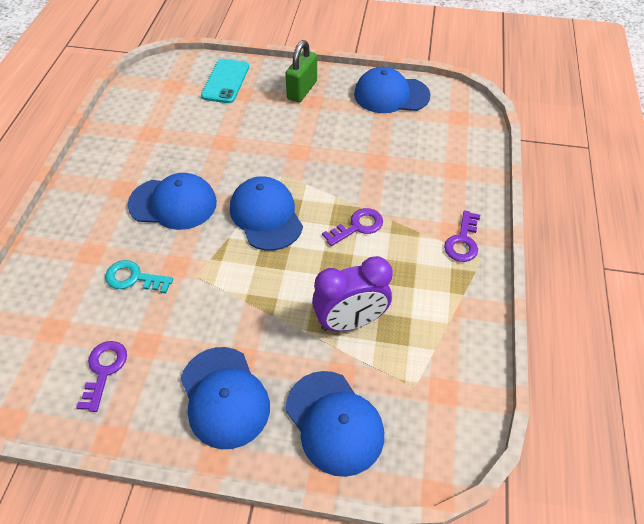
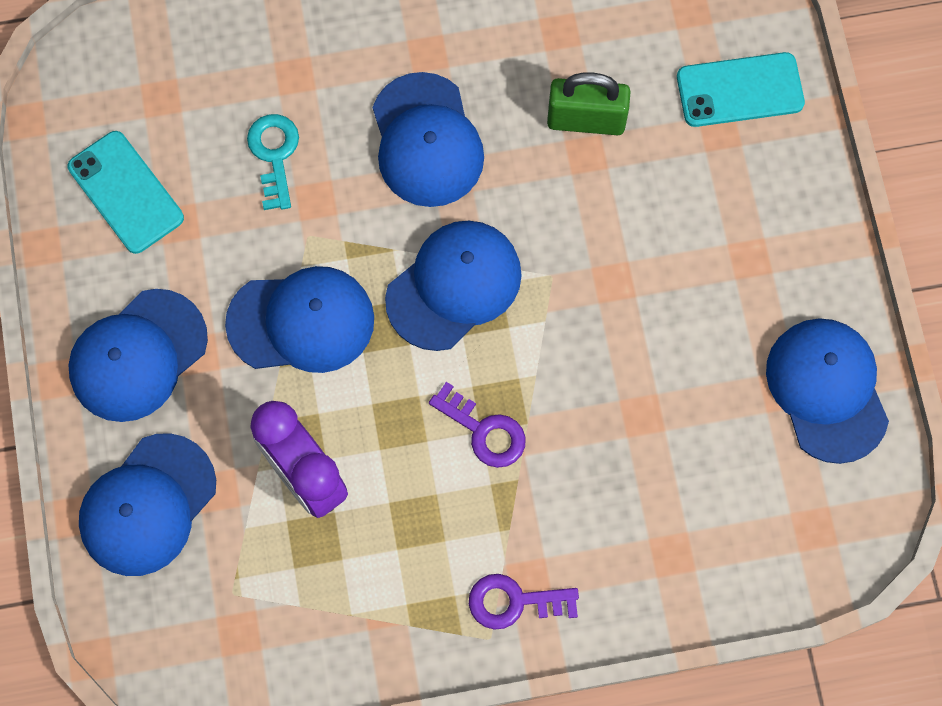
camera: 70 degrees right, 20 degrees up
purple key [76,341,127,412] -> turquoise phone [68,131,184,254]
green padlock [285,40,317,102] -> green padlock moved to [547,73,631,135]
none -> blue cap [225,266,374,373]

